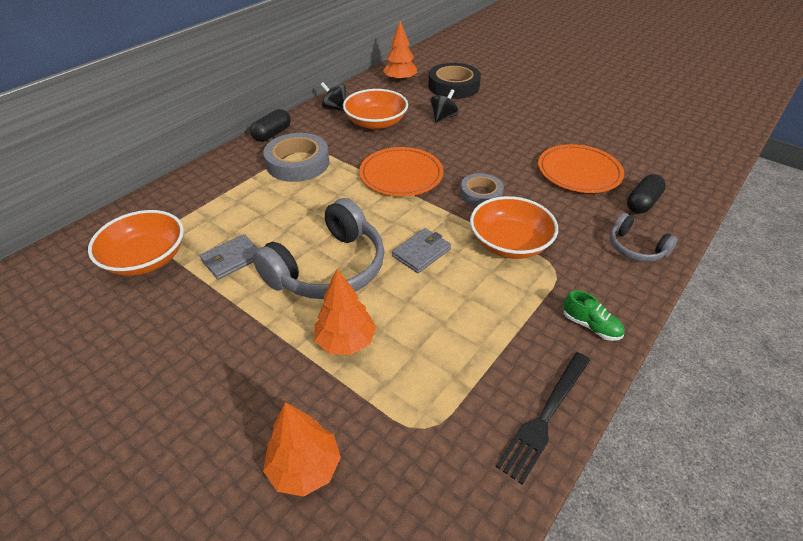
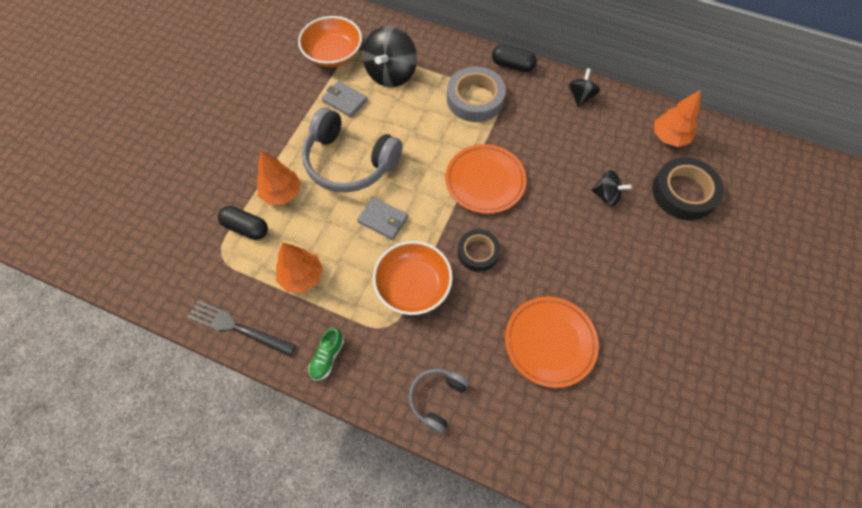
camera: 75 degrees right, 20 degrees up
orange tree [263,402,341,496] -> orange tree moved to [276,243,323,293]
orange bowl [343,89,408,130] -> none
grey tape [460,173,504,207] -> black tape [458,229,500,272]
black capsule [627,174,666,214] -> black capsule moved to [218,206,268,240]
none -> black spinning top [363,26,417,87]

